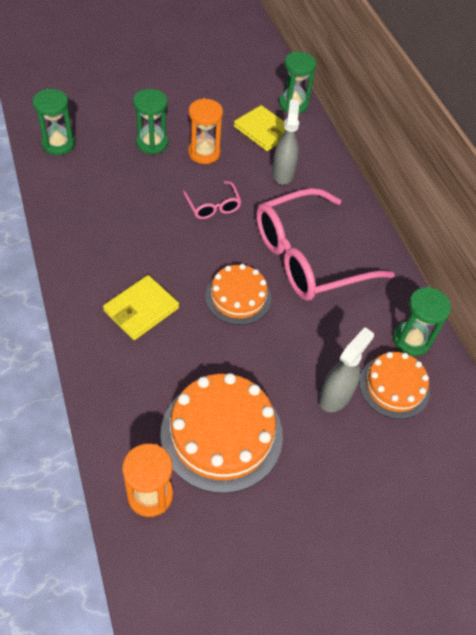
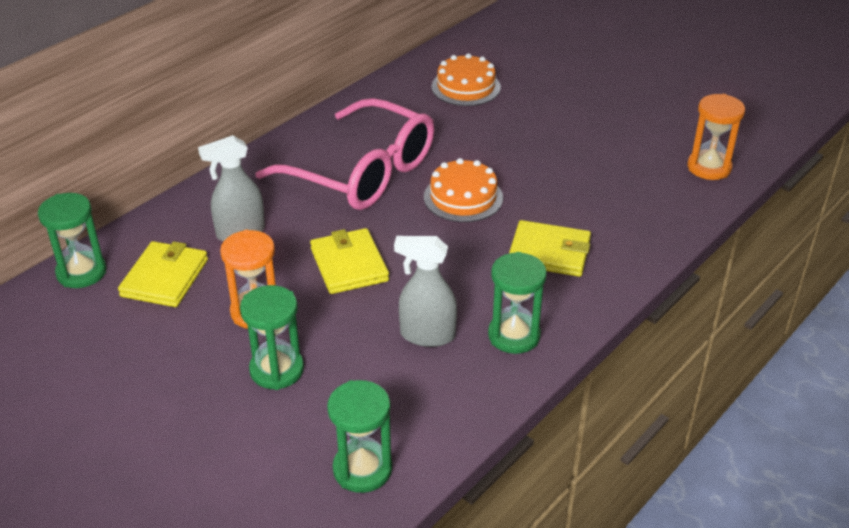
camera: 115 degrees left, 15 degrees down
orange cake [160,373,283,493] -> none
pink glasses [183,181,242,219] -> yellow wallet [310,228,389,294]
grey spray bottle [319,327,374,412] -> grey spray bottle moved to [394,236,457,347]
green hourglass [393,287,451,356] -> green hourglass moved to [488,252,547,354]

